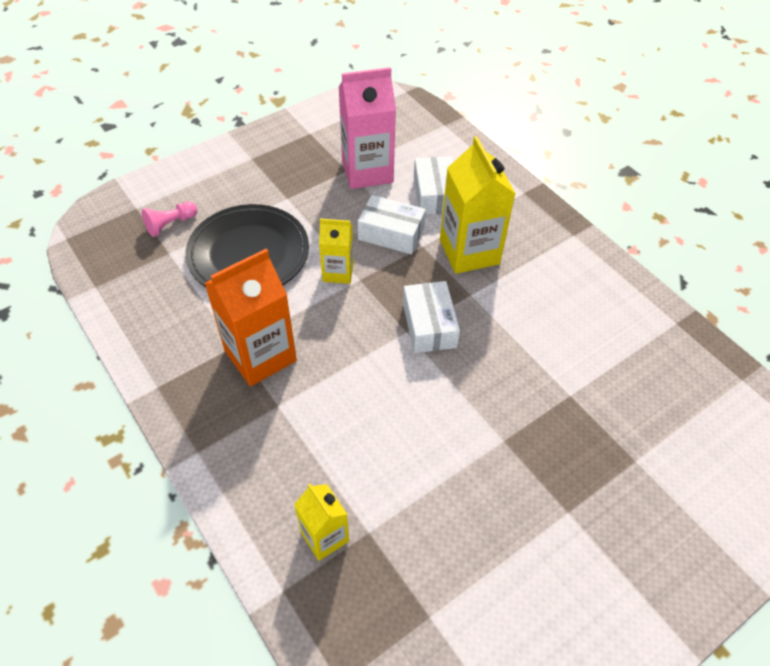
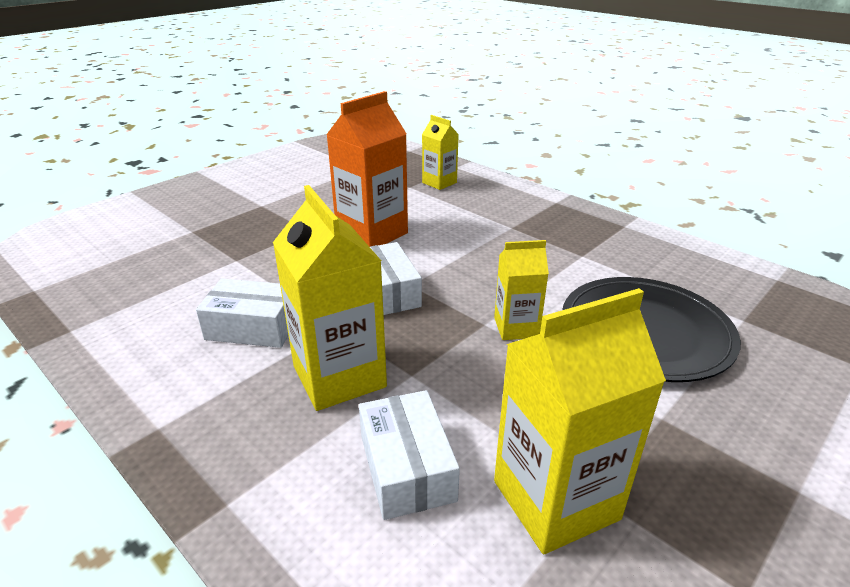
camera: 170 degrees right, 20 degrees down
pink pawn [142,201,197,237] -> none
orange carton [204,249,297,386] -> orange carton moved to [326,91,408,247]
pink carton [339,67,396,189] -> yellow carton [494,288,666,554]
white box [358,195,426,254] -> white box moved to [196,279,289,348]

